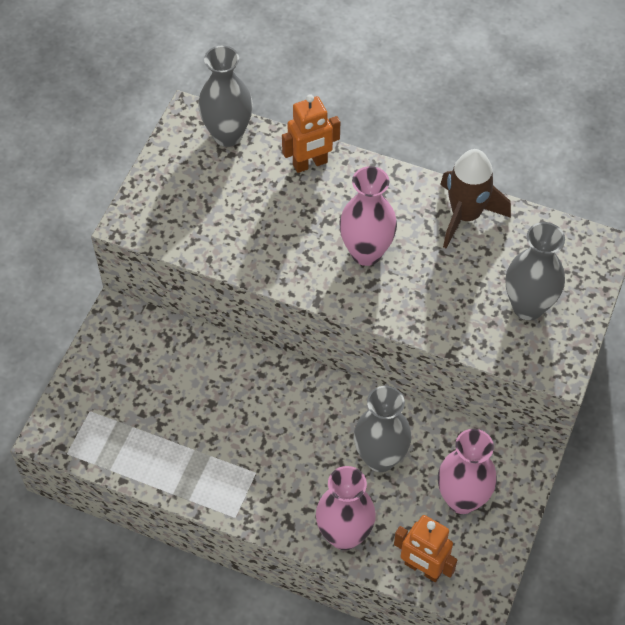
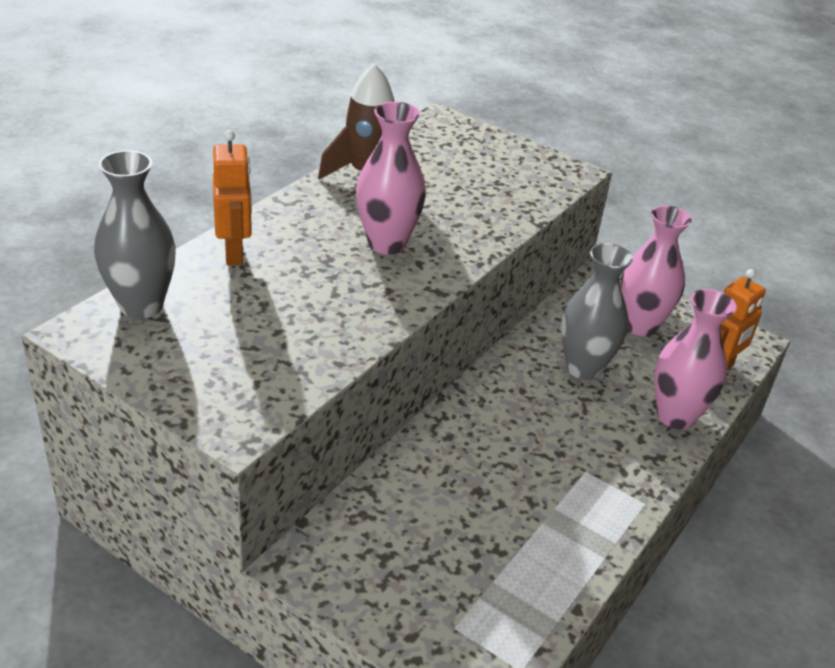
camera: 80 degrees left, 20 degrees down
grey vase [506,222,565,320] -> none

